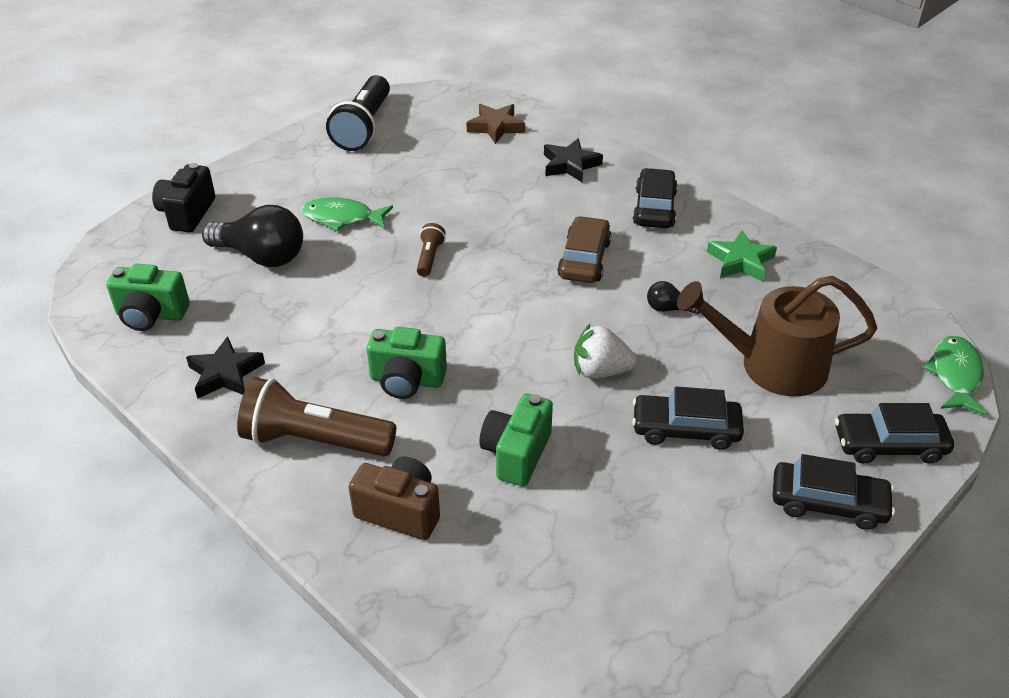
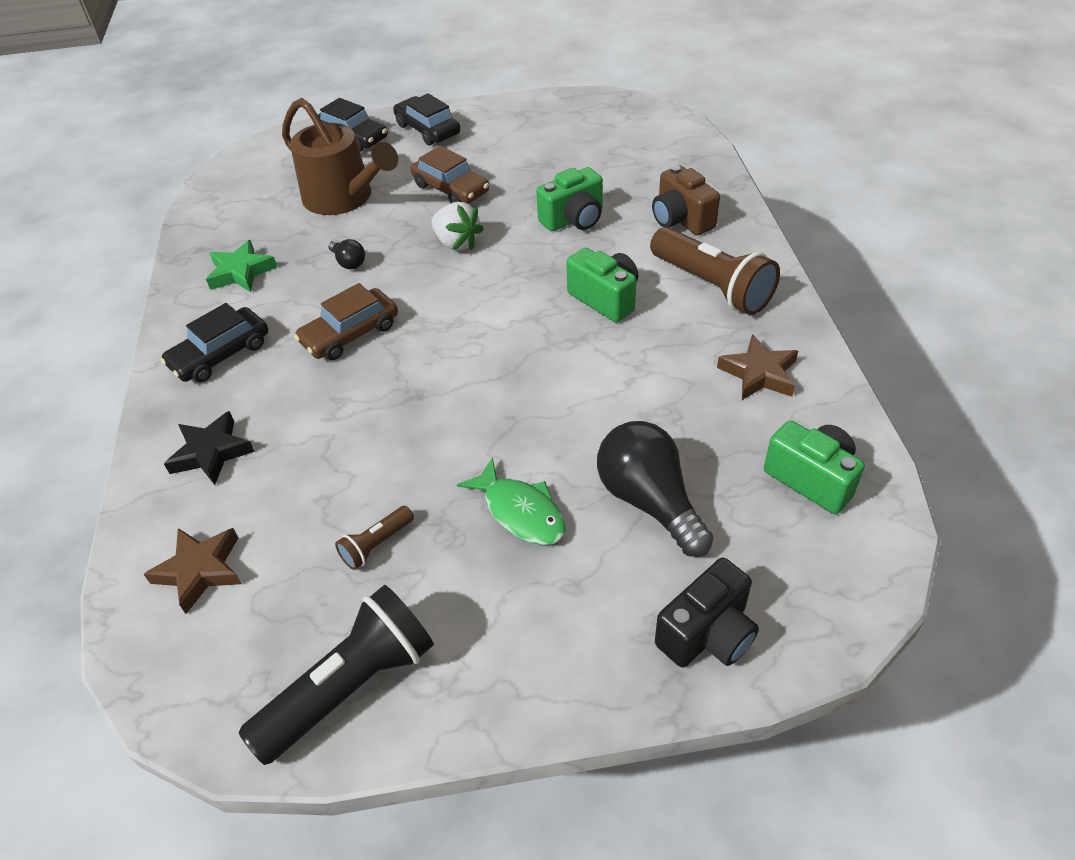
camera: 140 degrees left, 5 degrees up
black star [186,336,265,399] -> brown star [717,334,798,400]
brown flashlight [417,223,445,277] -> brown flashlight moved to [335,506,414,570]
black car [632,387,744,450] -> brown car [411,146,489,204]
green fish [923,336,987,416] -> none

